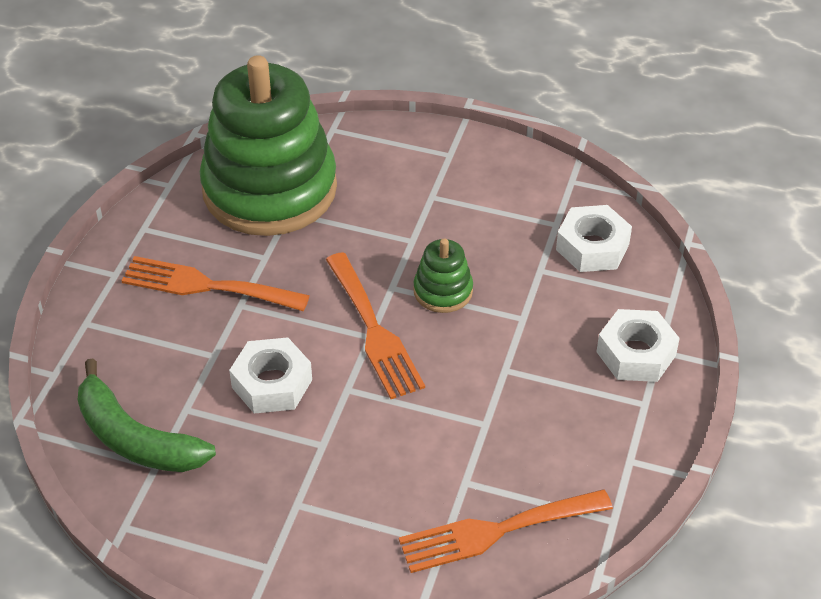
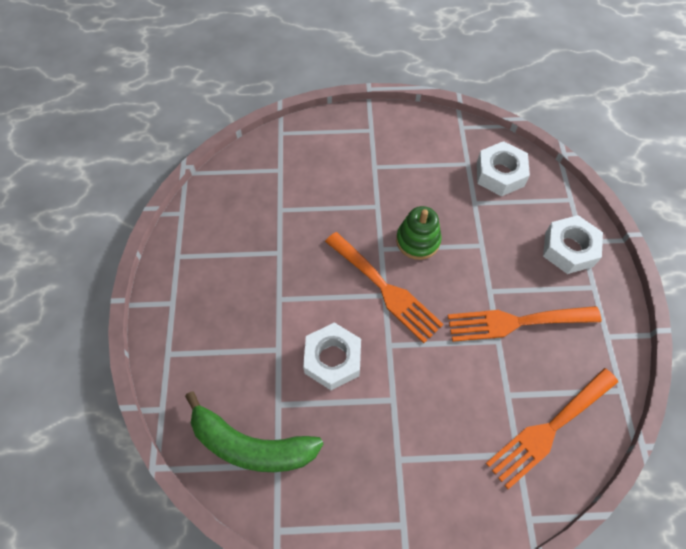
camera: 20 degrees left, 15 degrees up
orange fork [122,256,310,311] -> orange fork moved to [447,306,602,342]
green stacking toy [200,55,337,236] -> none

